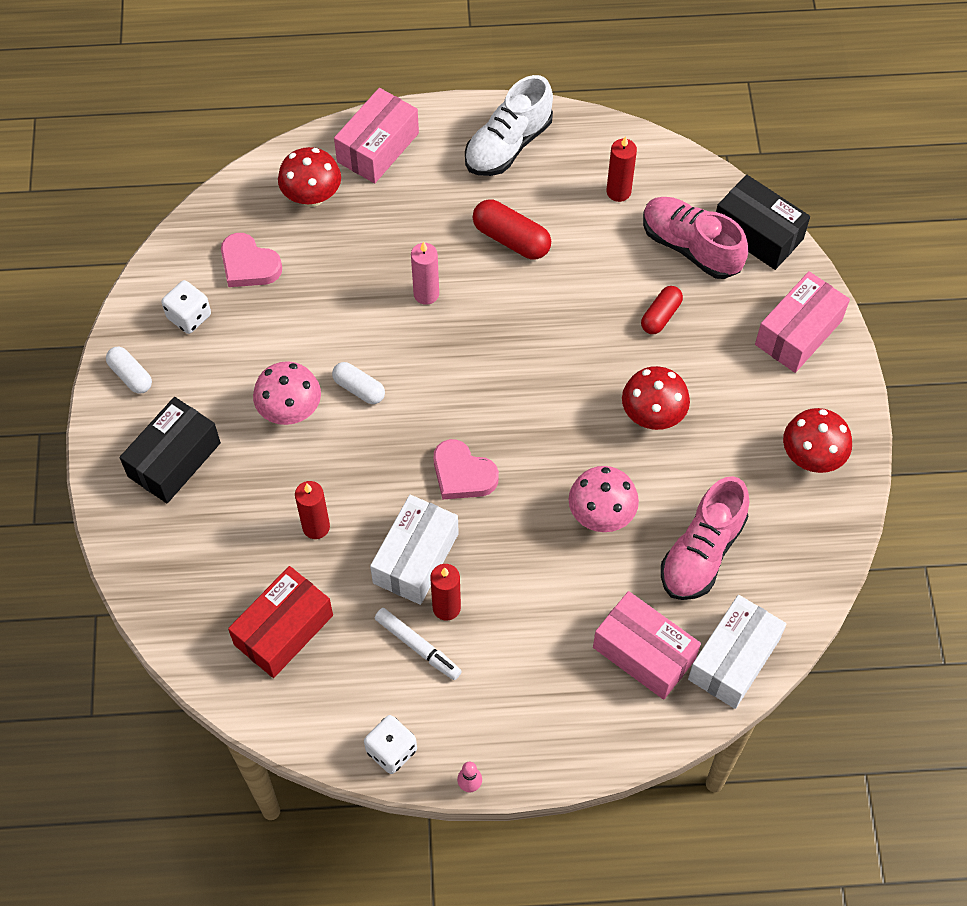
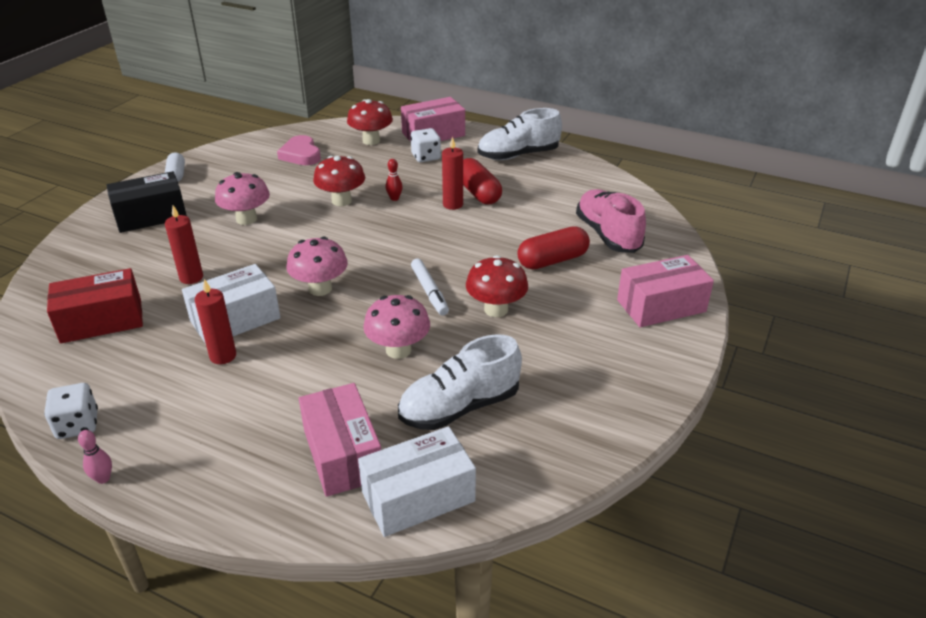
camera: 30 degrees right, 25 degrees down
white dice [161,280,211,334] -> white dice moved to [410,128,441,162]
white capsule [332,362,385,404] -> none
white marker [374,608,462,680] -> white marker moved to [411,259,449,316]
pink candle [411,241,439,305] -> red bowling pin [386,159,403,201]
pink heart [433,439,499,500] -> pink mushroom [287,237,348,296]
red candle [607,136,637,202] -> red candle moved to [442,136,463,210]
red capsule [641,286,683,334] -> red capsule [517,226,590,269], size x1.52
pink shoe [661,476,749,600] -> white shoe [398,334,522,430]
black box [716,175,810,270] -> none
red mushroom [783,408,852,473] -> red mushroom moved to [313,156,365,206]

